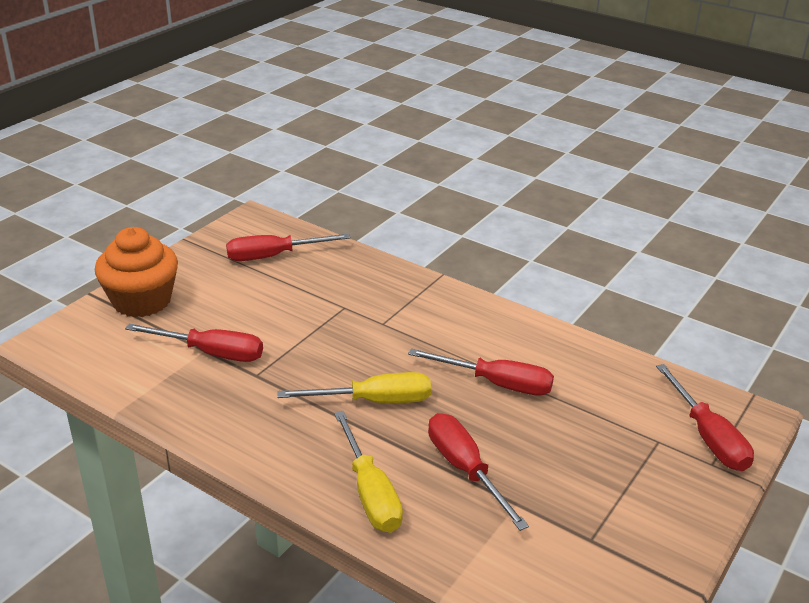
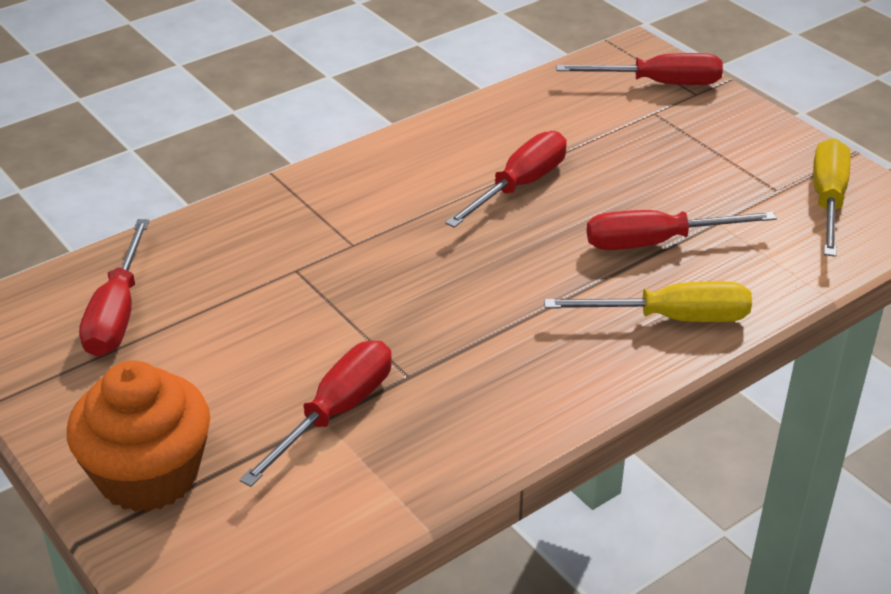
camera: 70 degrees left, 5 degrees up
yellow screwdriver [277,372,431,403] -> yellow screwdriver moved to [813,138,851,257]

